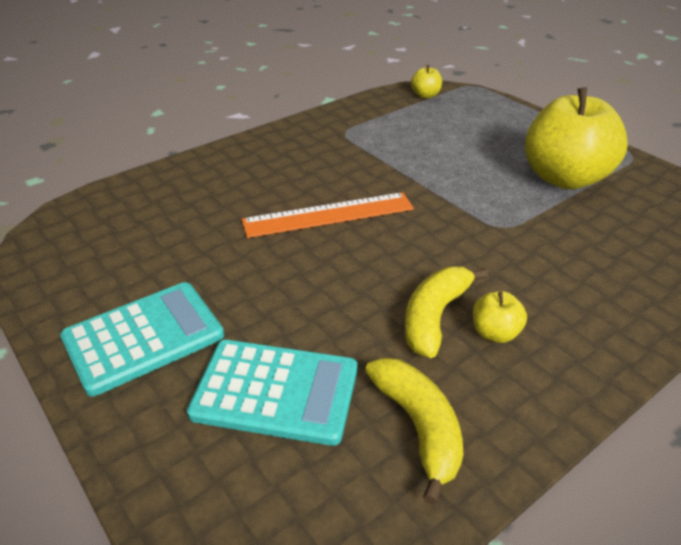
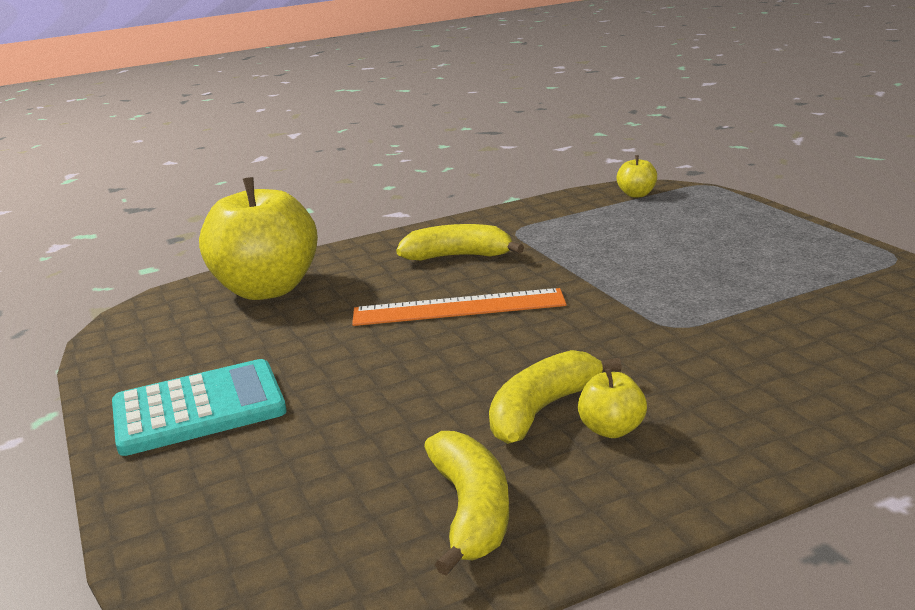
camera: 15 degrees right, 15 degrees down
turquoise calculator [187,340,358,446] -> none
yellow apple [525,87,628,189] -> yellow apple moved to [199,177,318,300]
none -> yellow banana [396,224,524,261]

